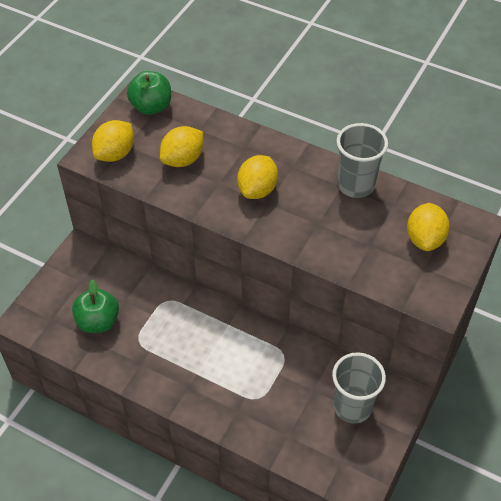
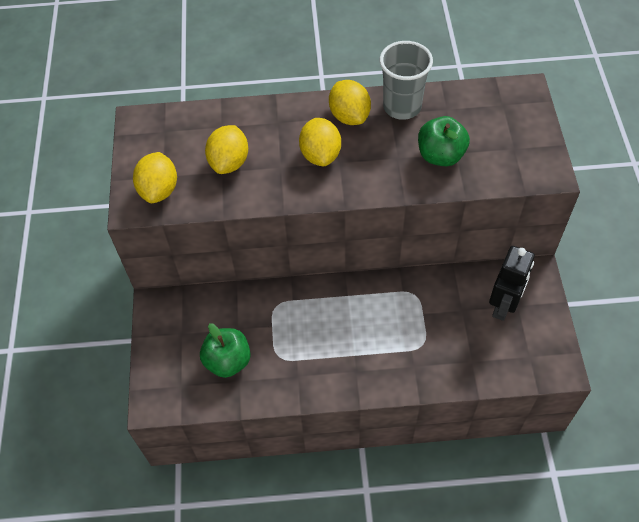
camera: 30 degrees left, 5 degrees up
green apple [127,71,171,115] -> green apple moved to [418,116,470,166]
grey cup [332,352,386,424] -> black robot [489,246,535,321]
yellow lemon [407,203,450,251] -> yellow lemon moved to [329,80,371,125]

